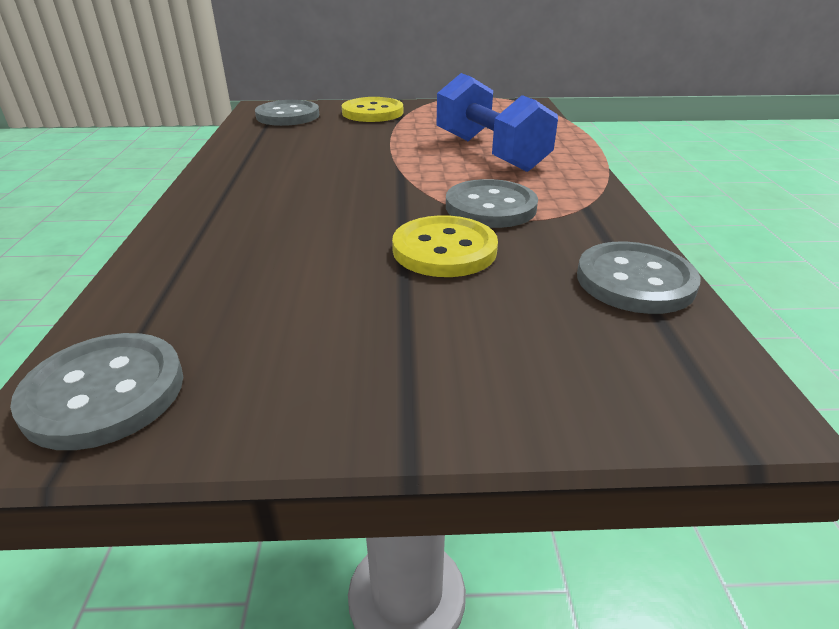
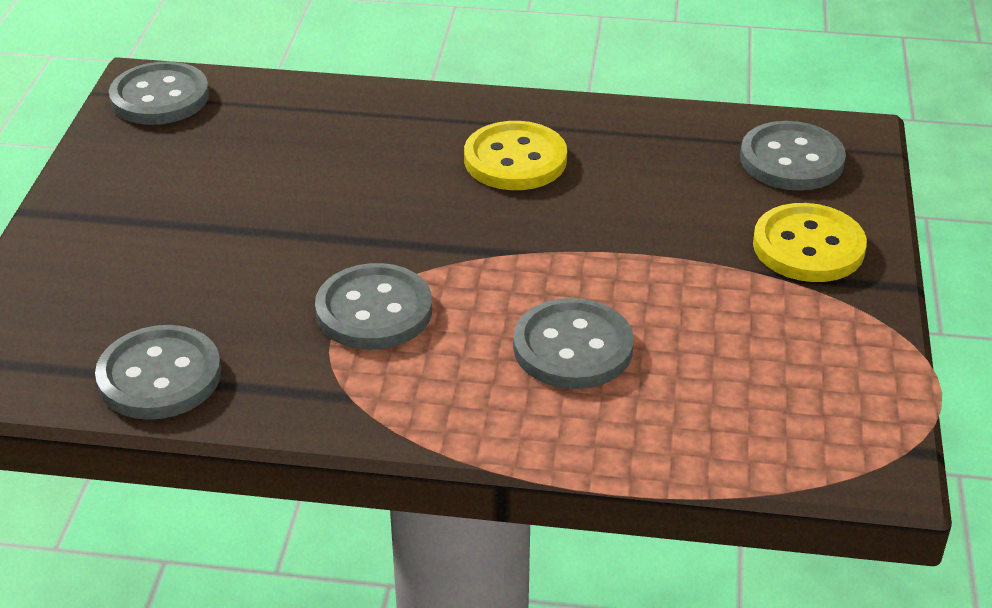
camera: 100 degrees right, 5 degrees up
yellow button [392,215,498,277] -> yellow button moved to [464,121,567,190]
blue dumbbell [437,73,558,172] -> grey button [513,298,634,389]

